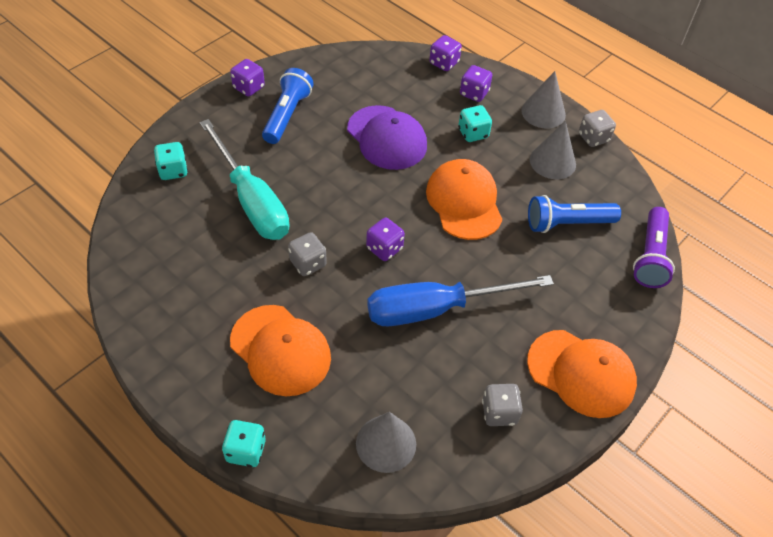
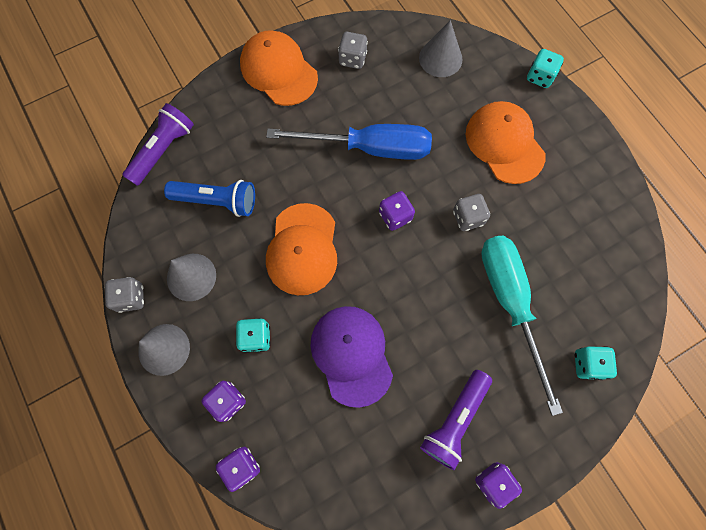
camera: 160 degrees left, 20 degrees up
blue flashlight [262,68,314,144] -> purple flashlight [420,370,492,470]

